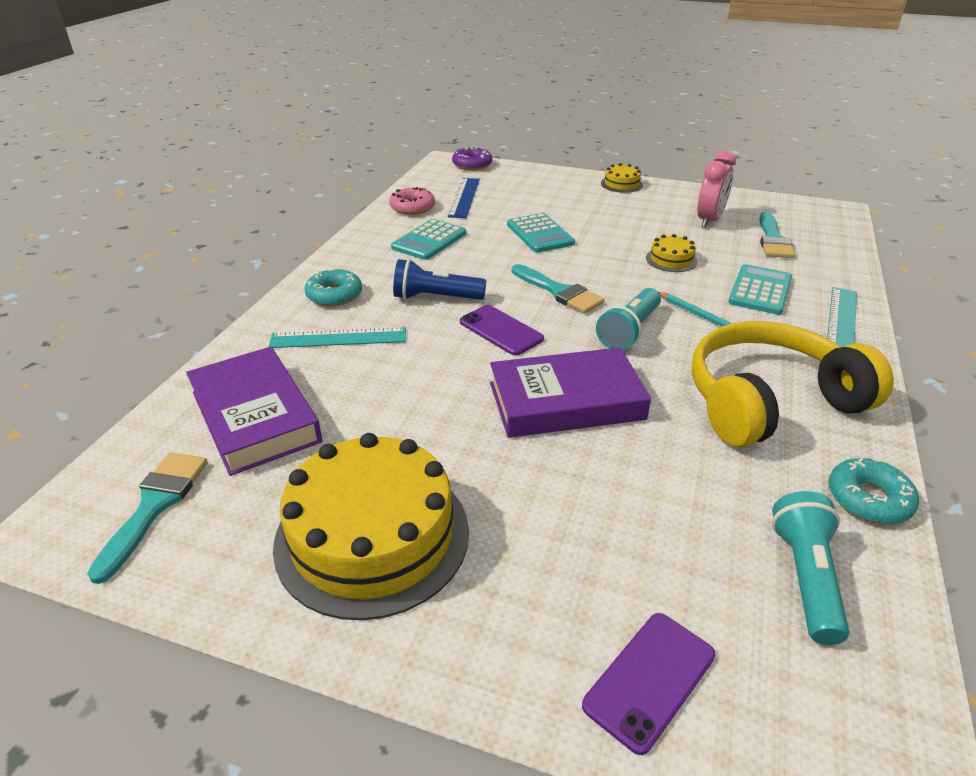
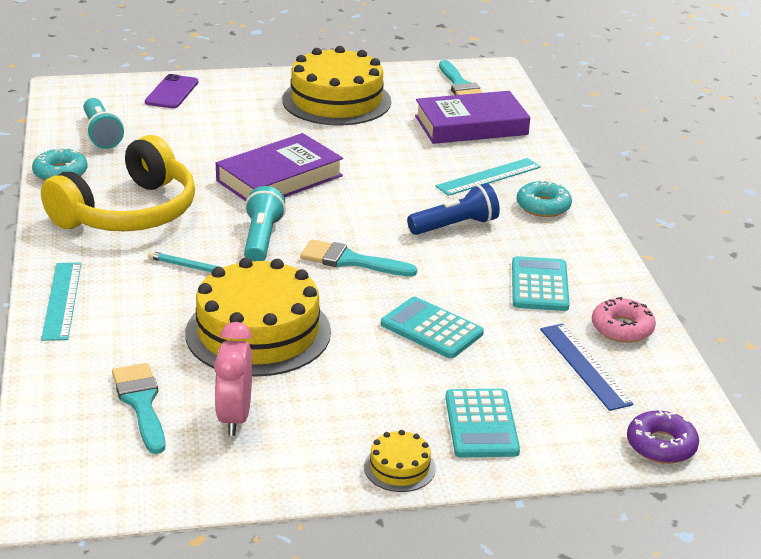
camera: 150 degrees right, 5 degrees down
purple book [186,347,322,476] -> purple book turned 45 degrees counterclockwise [415,91,530,144]
purple phone [460,305,544,356] -> none
yellow cake [646,234,698,272] -> yellow cake [185,258,331,377], size x2.31
turquoise calculator [728,264,792,315] -> turquoise calculator moved to [446,389,520,457]

